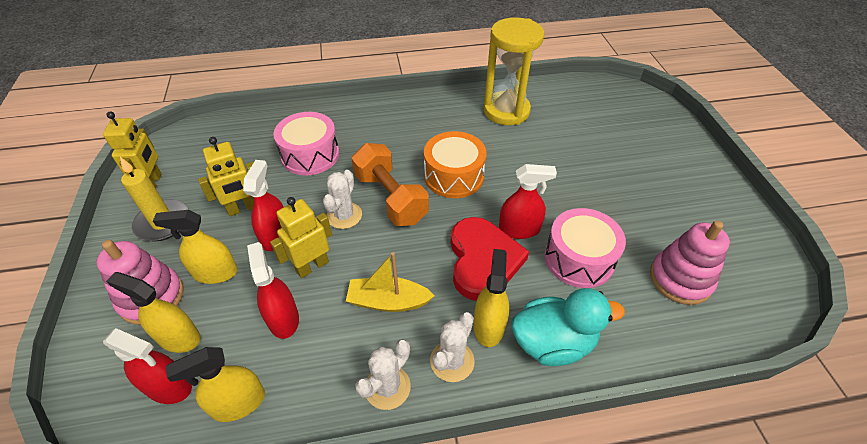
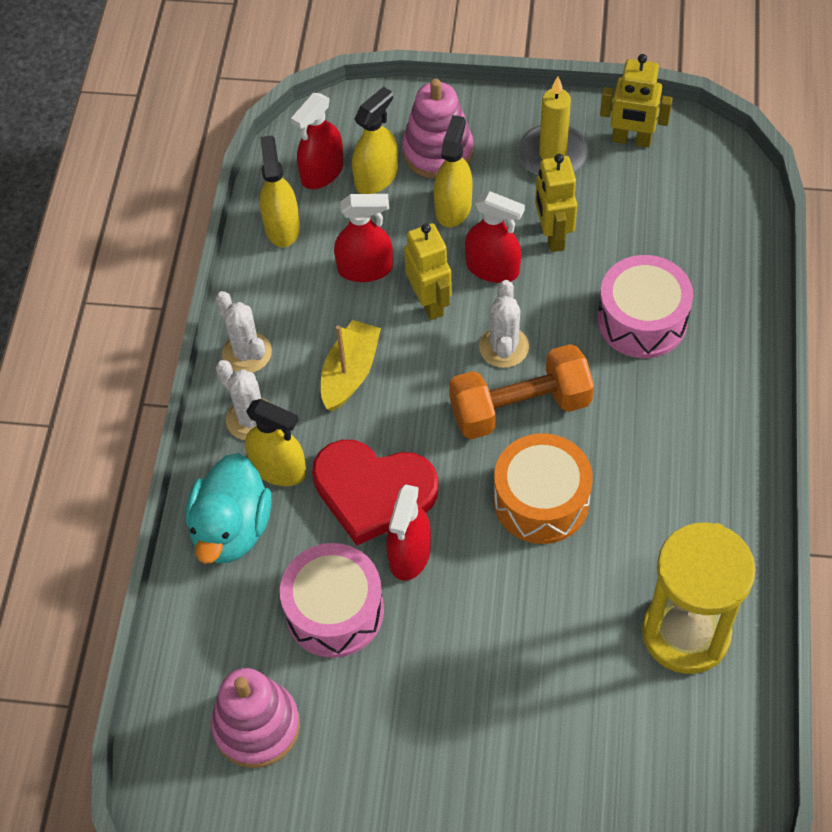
camera: 110 degrees right, 10 degrees up
white cactus [323,170,362,229] -> white cactus turned 60 degrees clockwise [479,280,529,368]

